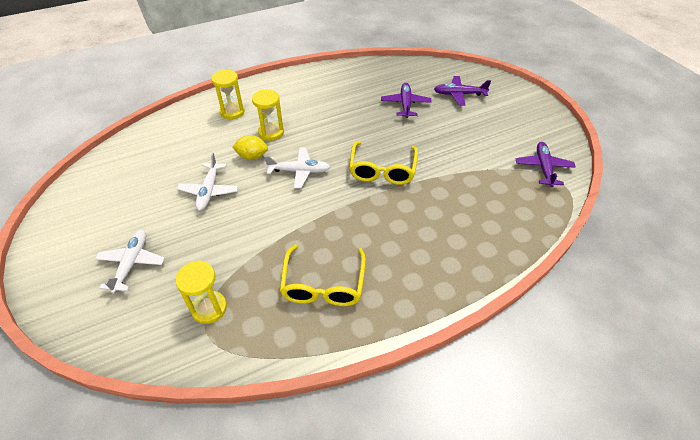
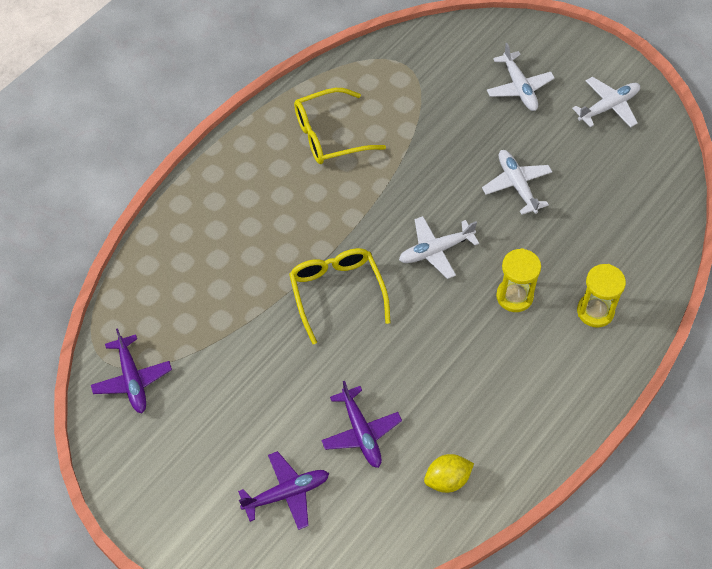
camera: 155 degrees right, 10 degrees up
yellow hourglass [175,260,227,324] -> none
yellow lemon [232,135,268,160] -> yellow lemon moved to [424,454,474,493]
yellow glasses [280,244,366,306] -> yellow glasses turned 90 degrees counterclockwise [294,88,386,164]
none -> white plane [572,77,640,127]

